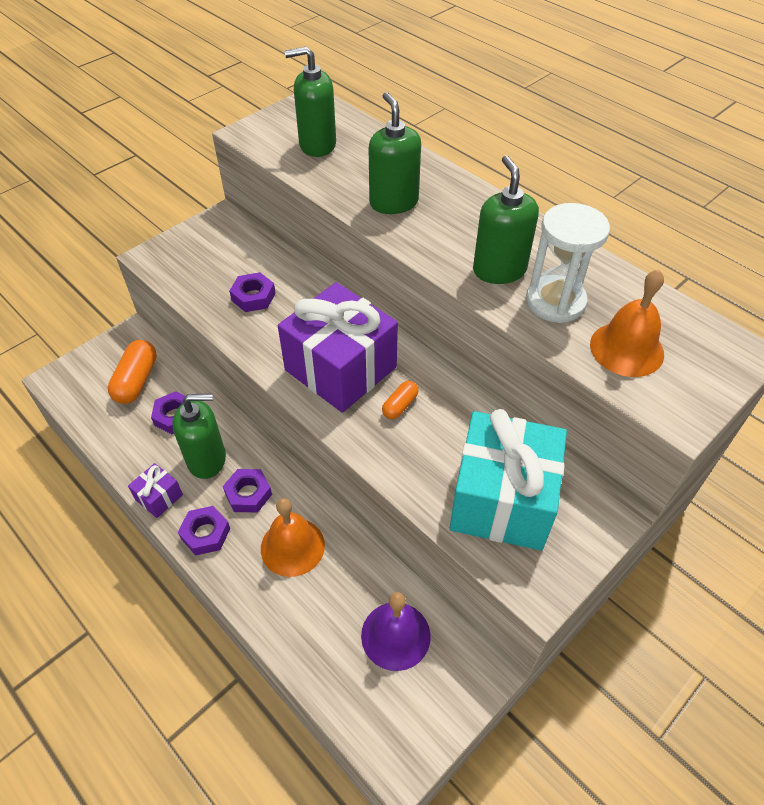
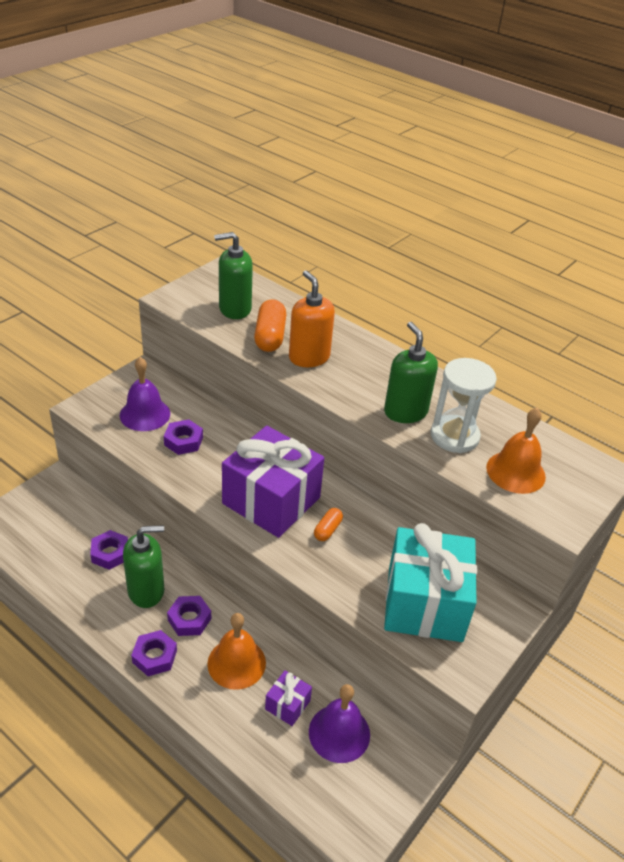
camera: 10 degrees left, 10 degrees down
orange capsule [108,340,157,404] -> orange capsule moved to [254,299,286,352]
purple gift [128,463,183,518] -> purple gift moved to [265,670,312,726]
green soap dispenser [369,92,421,214] -> orange soap dispenser [289,270,335,367]
none -> purple bell [120,357,170,431]

